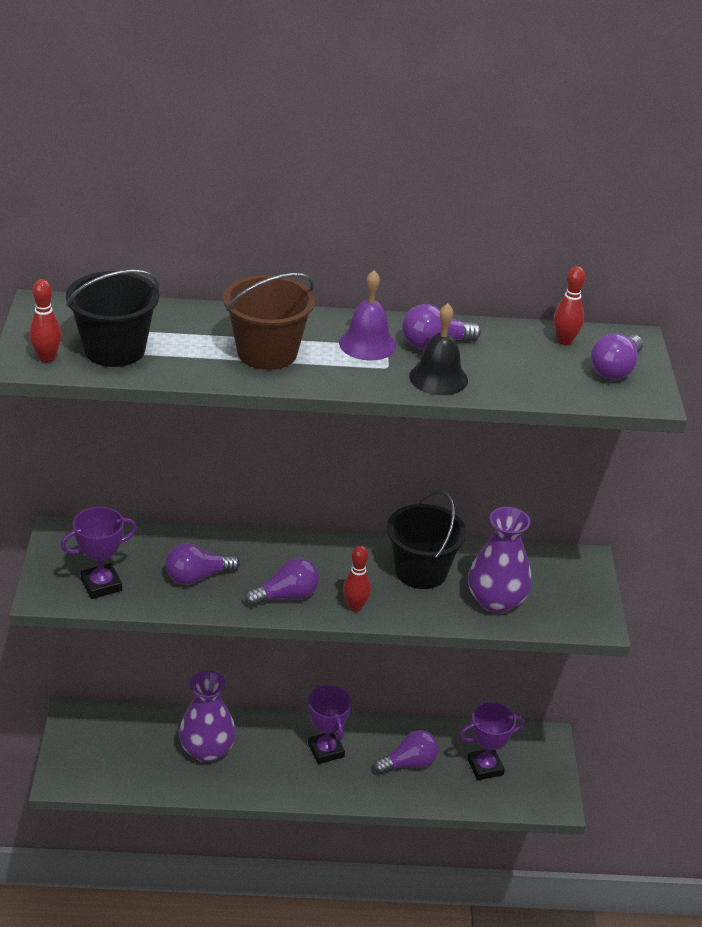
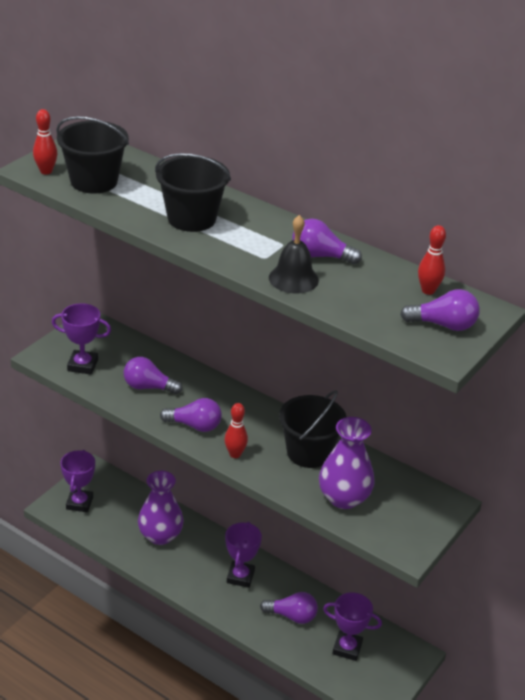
camera: 35 degrees right, 0 degrees up
brown bucket [223,273,315,370] -> black bucket [155,153,231,232]
purple bell [339,270,396,361] -> none
purple light bulb [591,334,643,380] -> purple light bulb turned 150 degrees counterclockwise [400,289,480,331]
none -> purple trophy [60,450,95,512]

